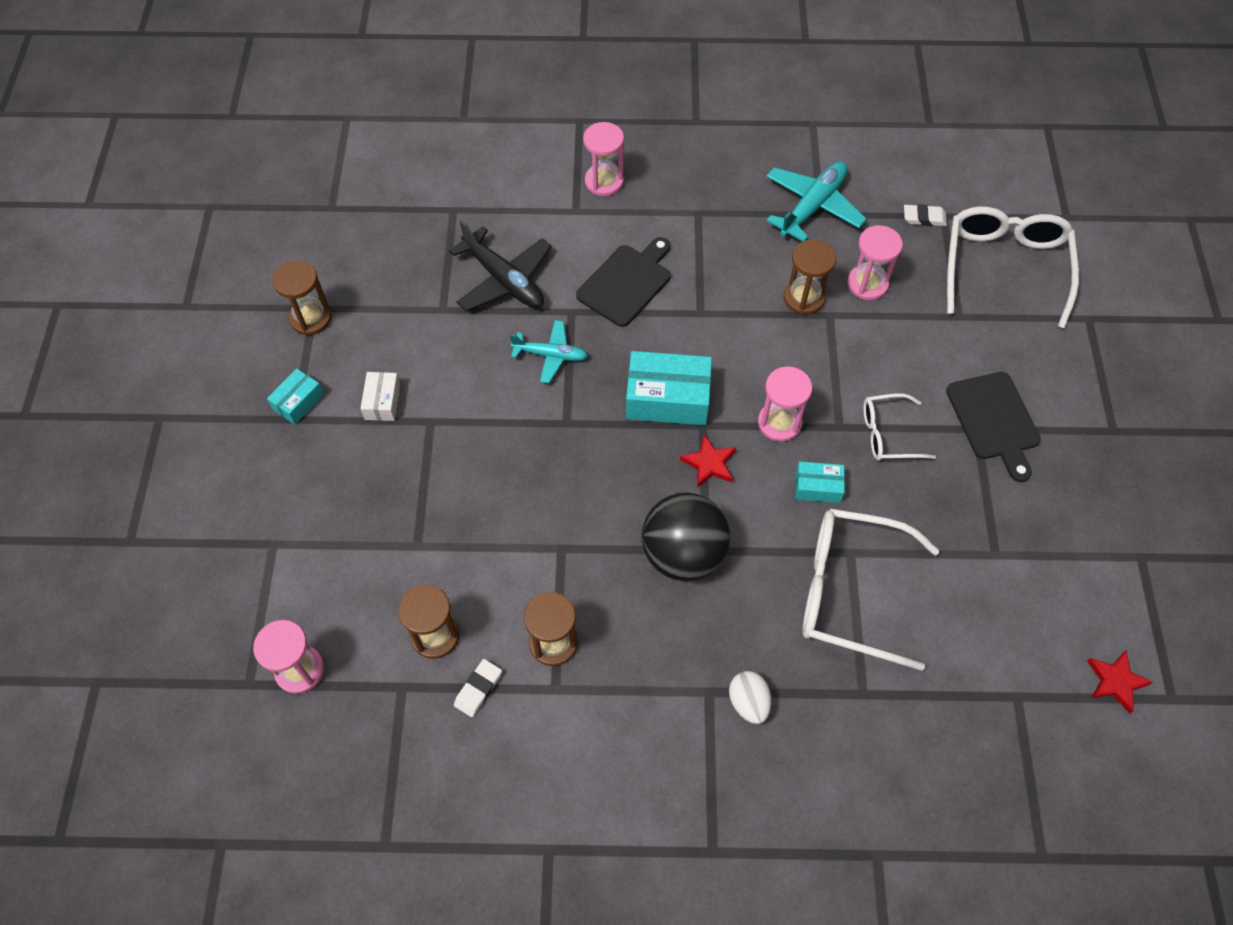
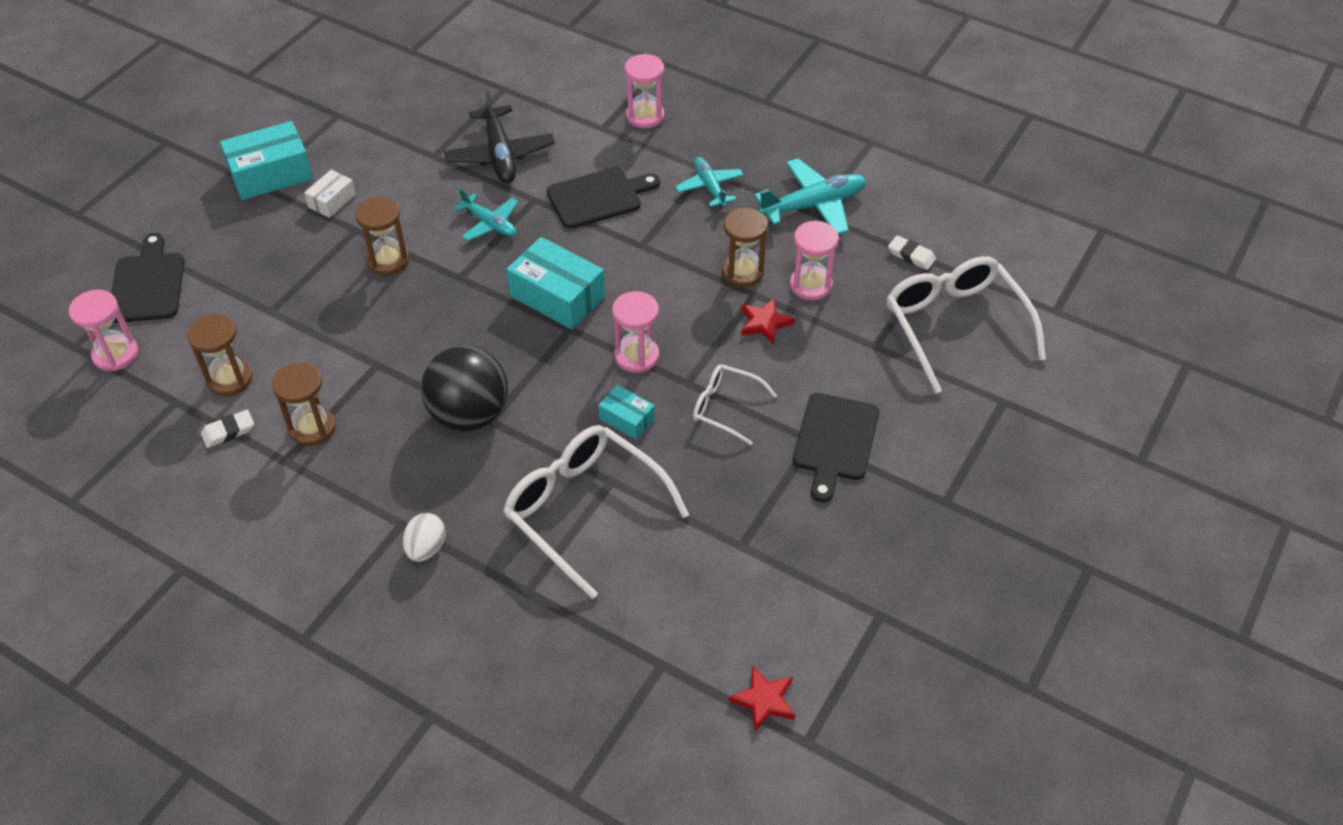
camera: 30 degrees right, 10 degrees down
turquoise box [267,369,324,424] -> turquoise box [220,121,313,200], size x1.85
brown hourglass [272,260,332,335] -> brown hourglass moved to [355,197,409,275]
red star [680,435,736,488] -> red star moved to [741,298,795,344]
white glasses [947,206,1079,329] -> white glasses turned 60 degrees counterclockwise [887,256,1046,394]
none -> black cutting board [111,233,184,323]
none -> turquoise plane [675,157,744,207]

